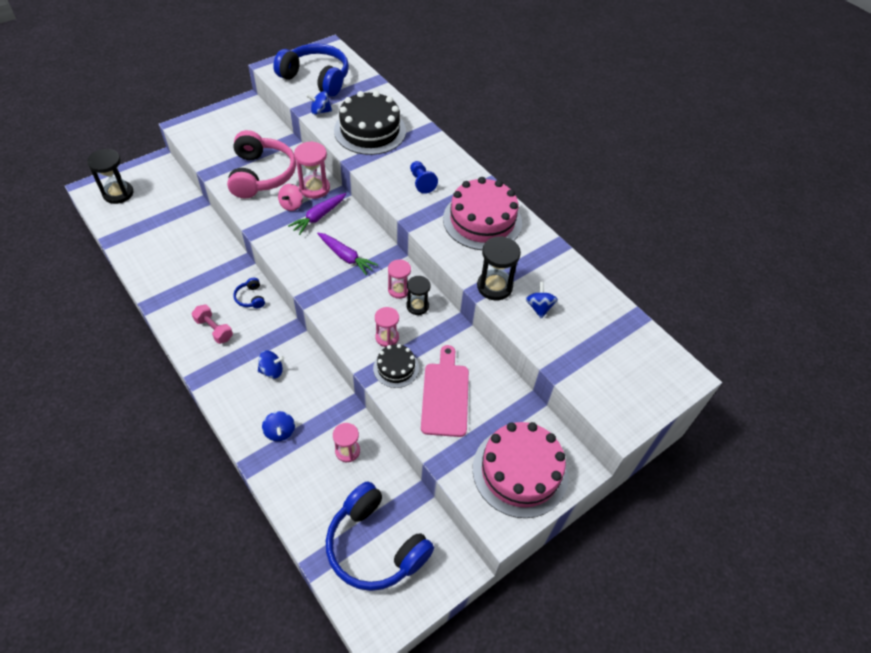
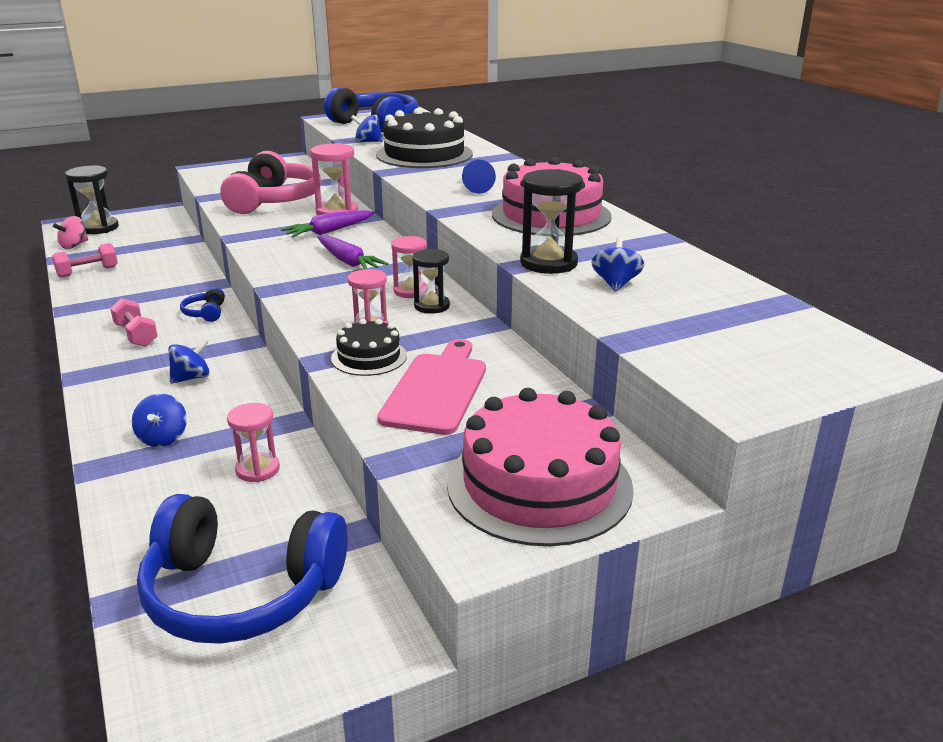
camera: 15 degrees right, 25 degrees down
blue spinning top [258,350,284,379] -> blue spinning top turned 45 degrees counterclockwise [168,339,210,384]
pink spinning top [278,184,303,211] -> pink spinning top moved to [53,216,88,249]
blue headphones [326,482,434,591] -> blue headphones turned 45 degrees counterclockwise [137,494,348,644]
none -> pink dumbbell [52,243,118,278]

